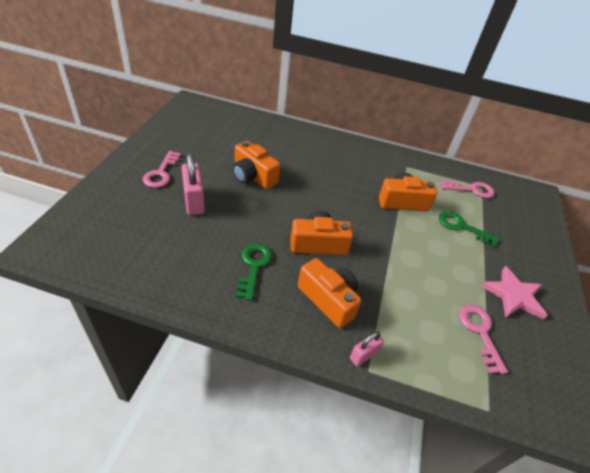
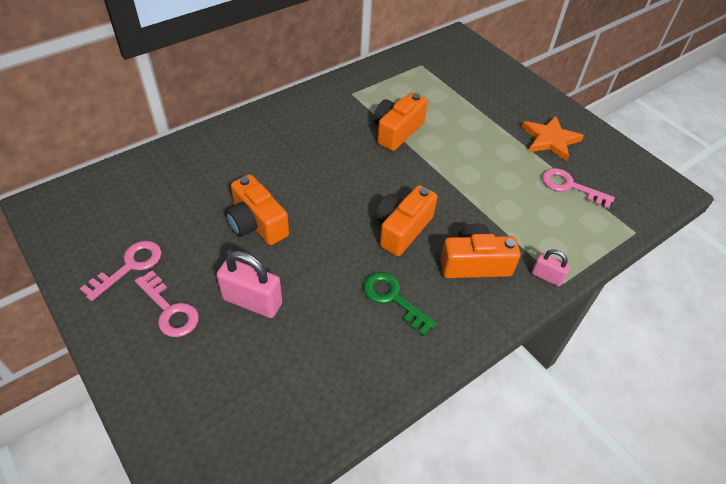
camera: 50 degrees left, 5 degrees up
orange camera [233,141,280,189] -> orange camera turned 60 degrees clockwise [225,174,289,245]
pink padlock [350,331,384,366] -> pink padlock turned 60 degrees counterclockwise [532,249,570,286]
green key [439,211,499,247] -> none
pink key [440,180,495,198] -> pink key moved to [80,241,162,301]
pink star [481,266,548,320] -> orange star [522,115,584,161]

